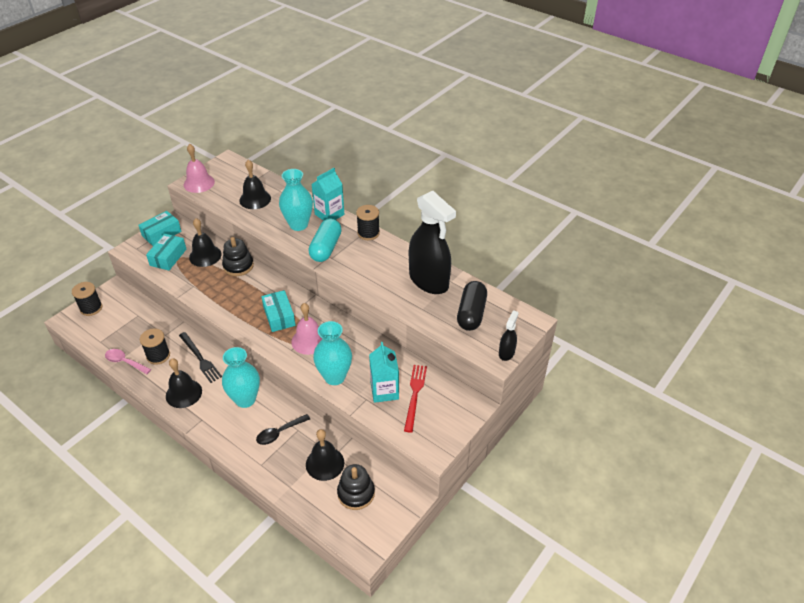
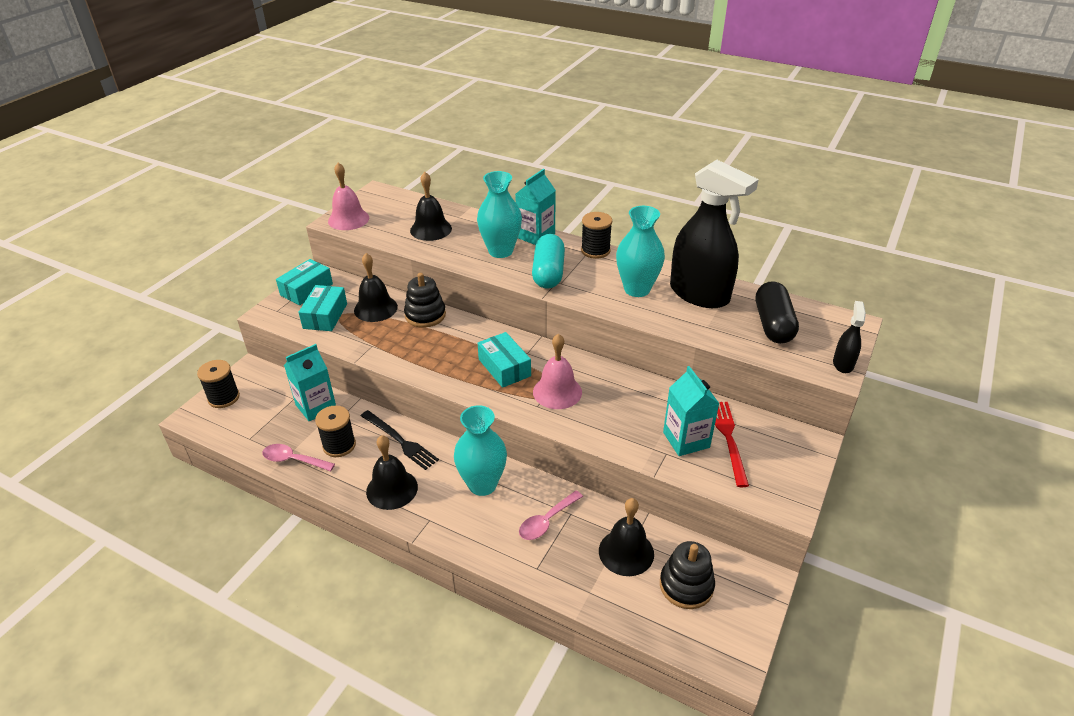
camera: 10 degrees left, 5 degrees down
black spoon [256,414,310,445] -> pink spoon [519,491,583,540]
turquoise vase [313,321,352,385] -> turquoise vase moved to [616,206,665,297]
none -> turquoise carton [284,344,336,421]

